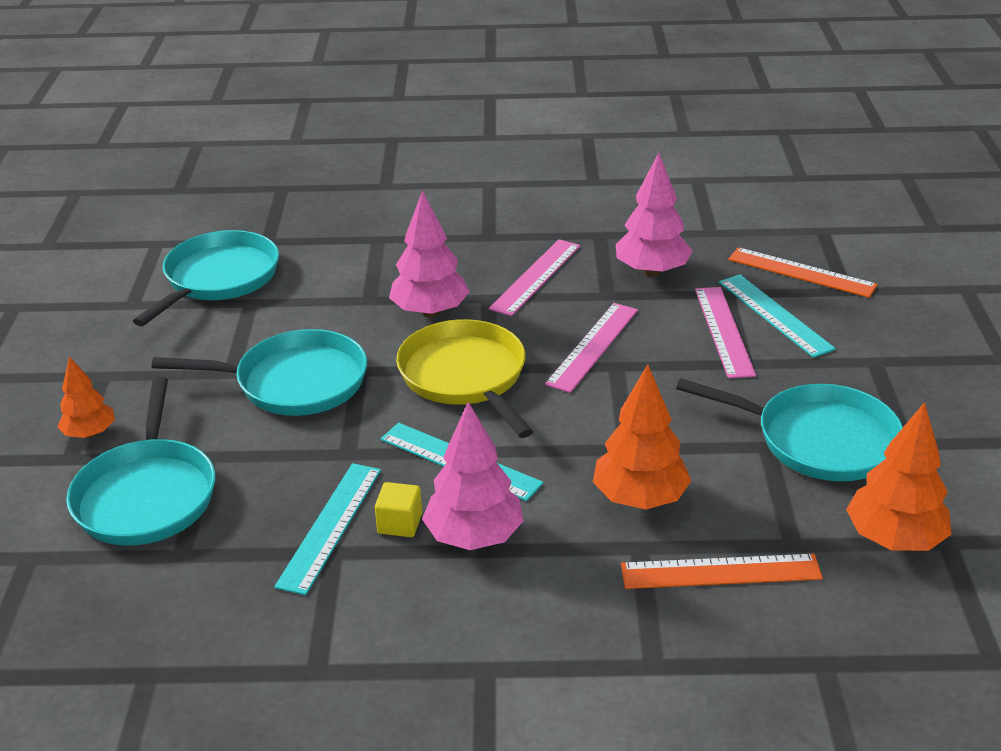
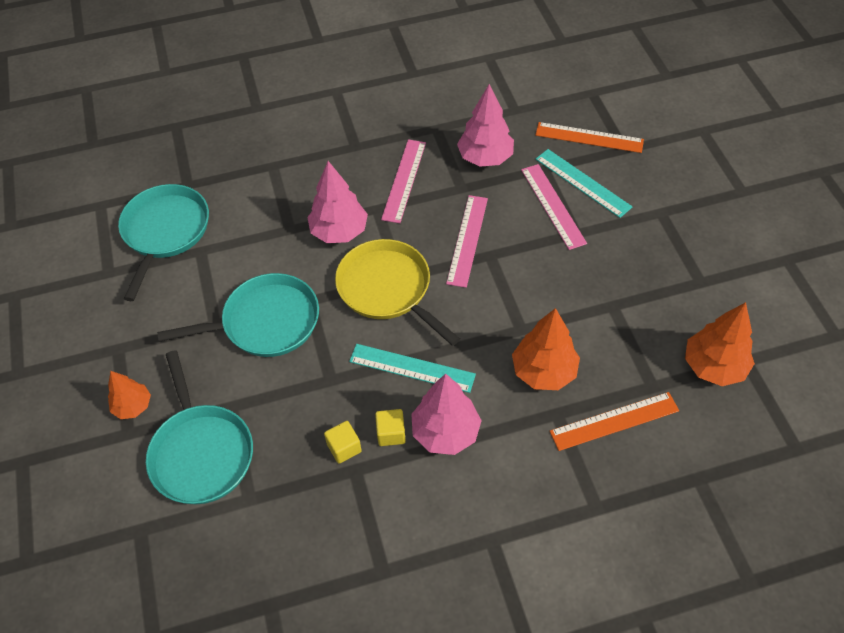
camera: 15 degrees left, 20 degrees up
turquoise ruler [274,463,381,595] -> yellow cube [324,421,362,464]
turquoise pan [676,378,903,481] -> none

